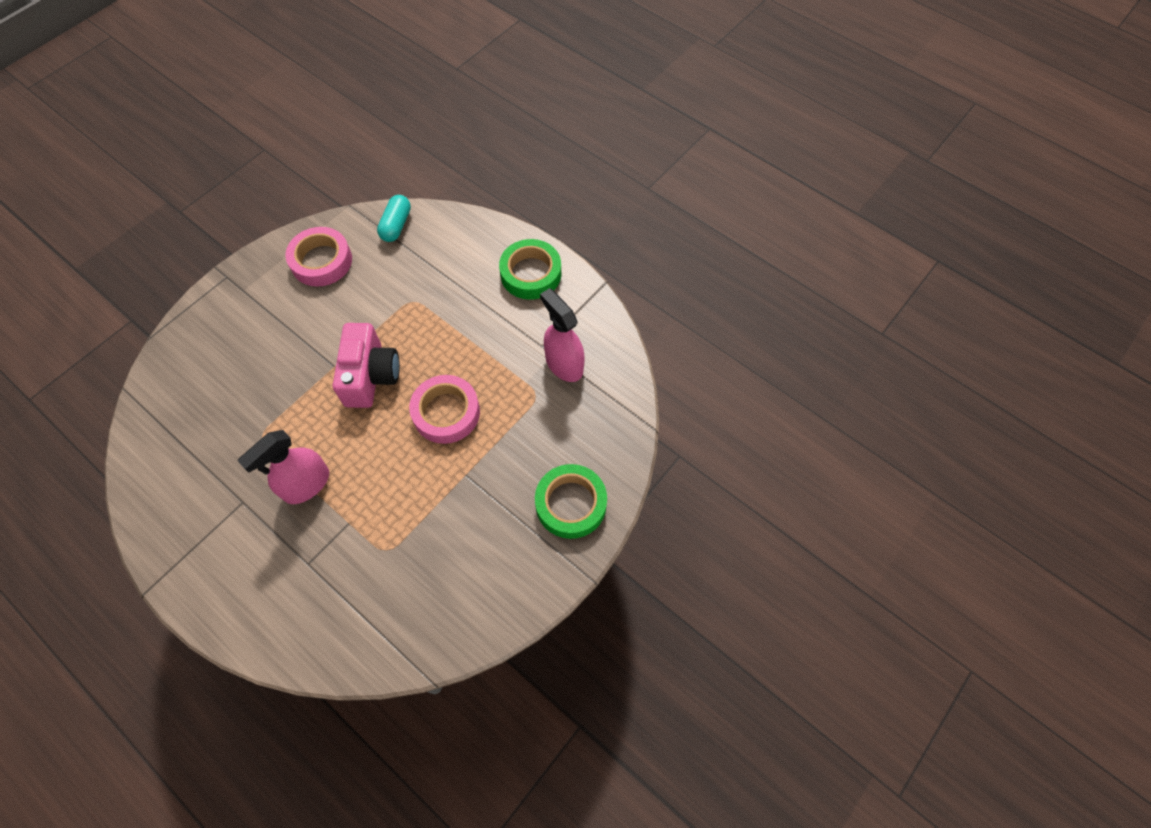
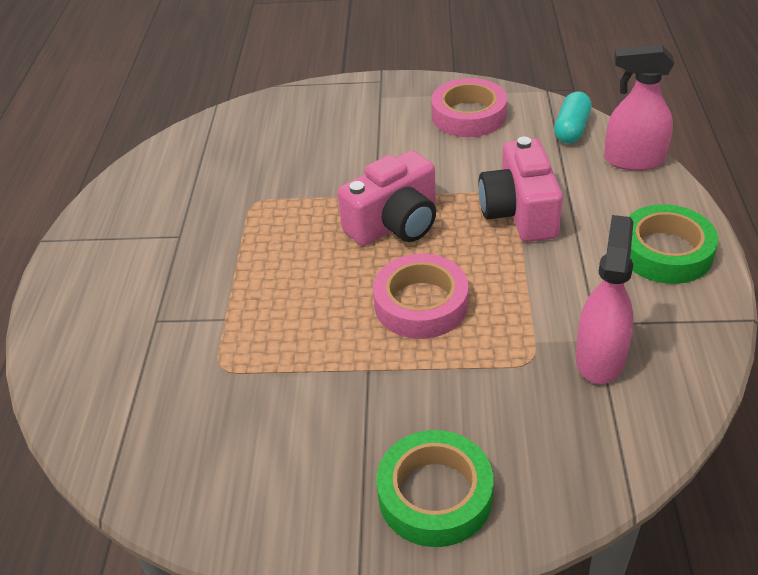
camera: 55 degrees right, 20 degrees down
pink spray bottle [237,430,329,504] -> pink spray bottle moved to [604,45,675,171]
turquoise capsule [377,195,411,242] -> turquoise capsule turned 45 degrees counterclockwise [554,92,592,143]
none -> pink camera [478,136,563,242]

